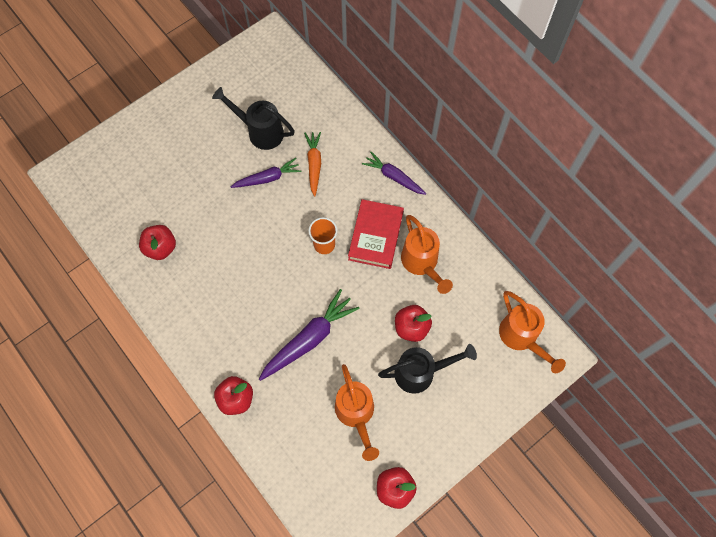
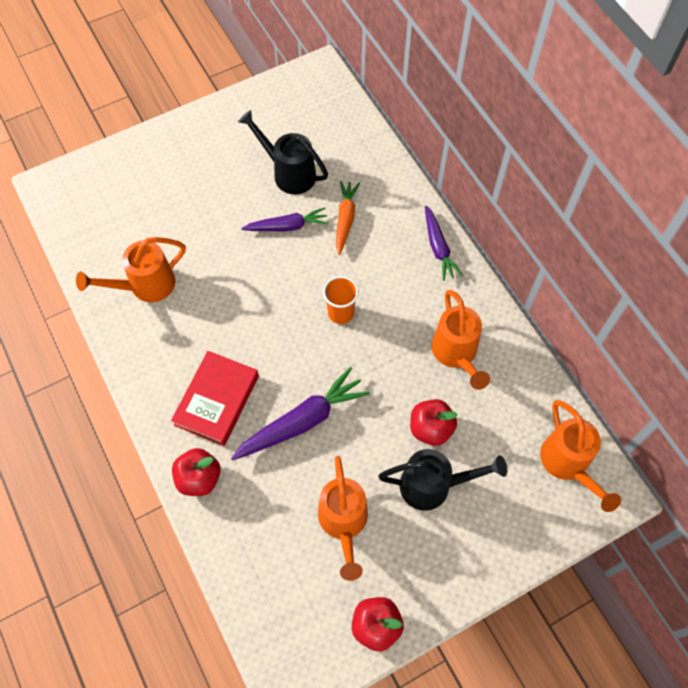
camera: 10 degrees right, 5 degrees down
red apple [139,225,176,260] -> orange watering can [76,237,186,302]
red book [348,199,404,269] -> red book moved to [171,351,259,446]
purple carrot [362,152,426,195] -> purple carrot turned 150 degrees counterclockwise [425,206,463,281]

